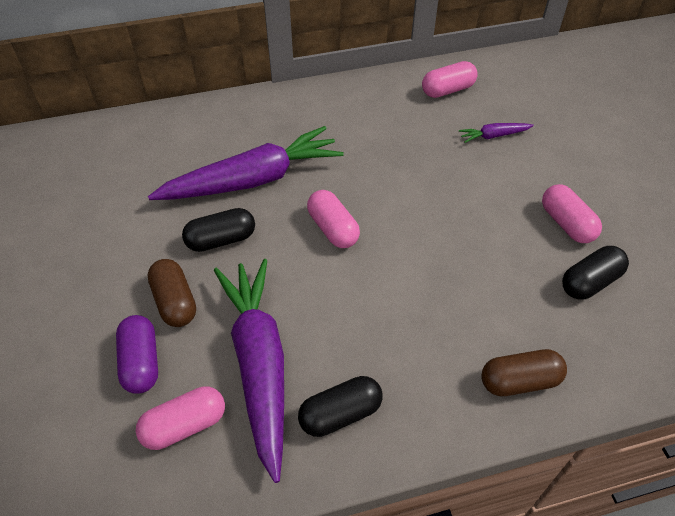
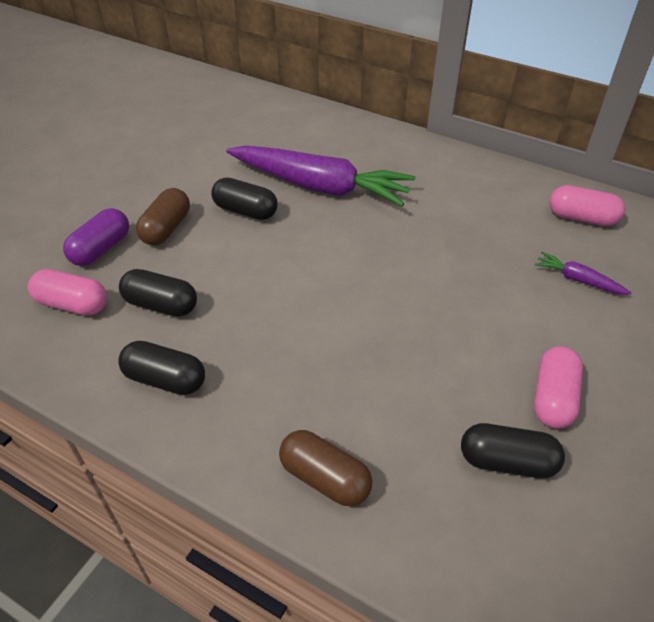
camera: 45 degrees right, 5 degrees down
purple carrot [214,259,284,483] -> black capsule [119,269,197,317]
pink capsule [307,190,360,248] -> none

